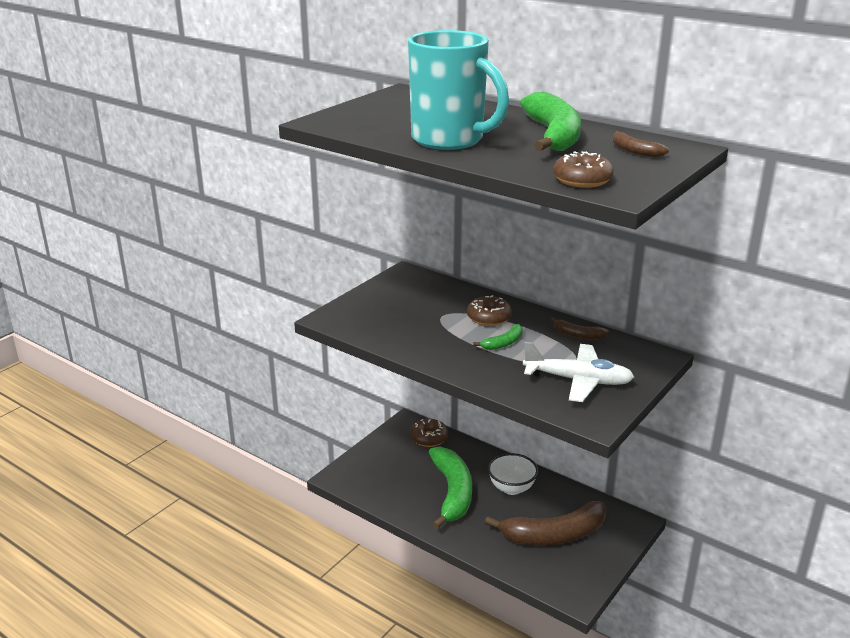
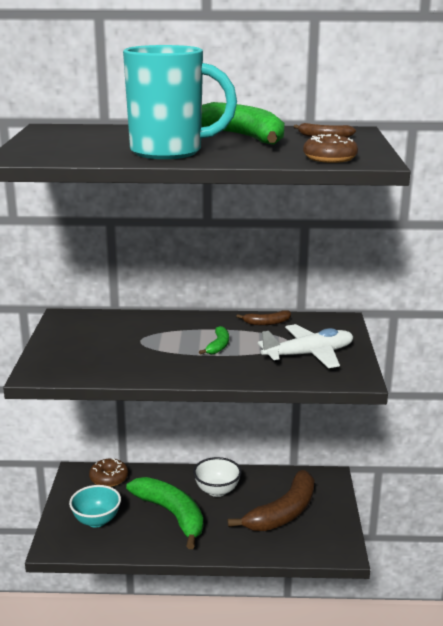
camera: 35 degrees left, 5 degrees down
brown donut [467,295,512,326] -> none
none -> turquoise bowl [69,485,121,528]

